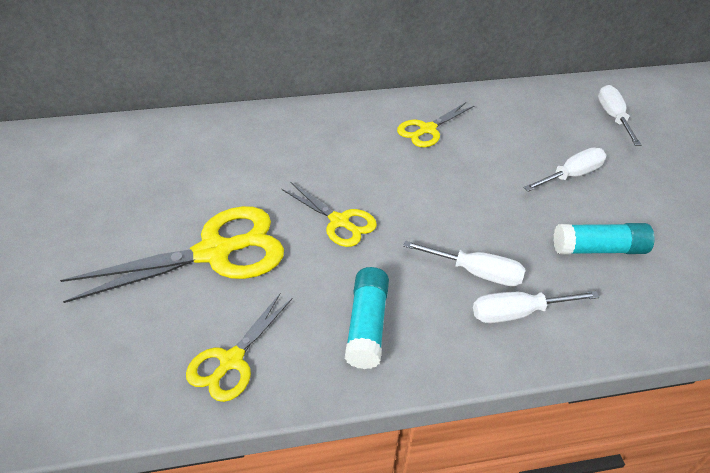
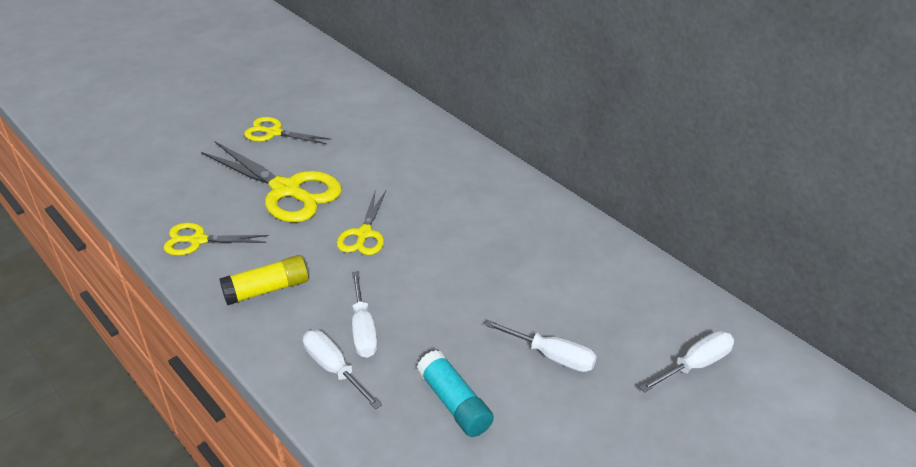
camera: 60 degrees right, 5 degrees down
turquoise glue stick [345,267,389,369] -> yellow glue stick [219,255,309,305]
yellow scissors [397,102,474,147] -> yellow scissors moved to [244,117,331,144]

